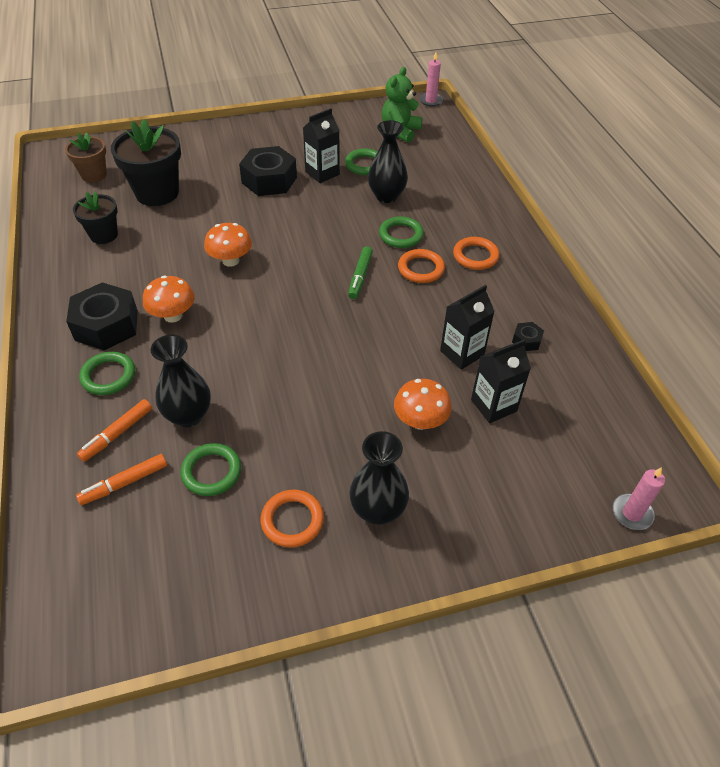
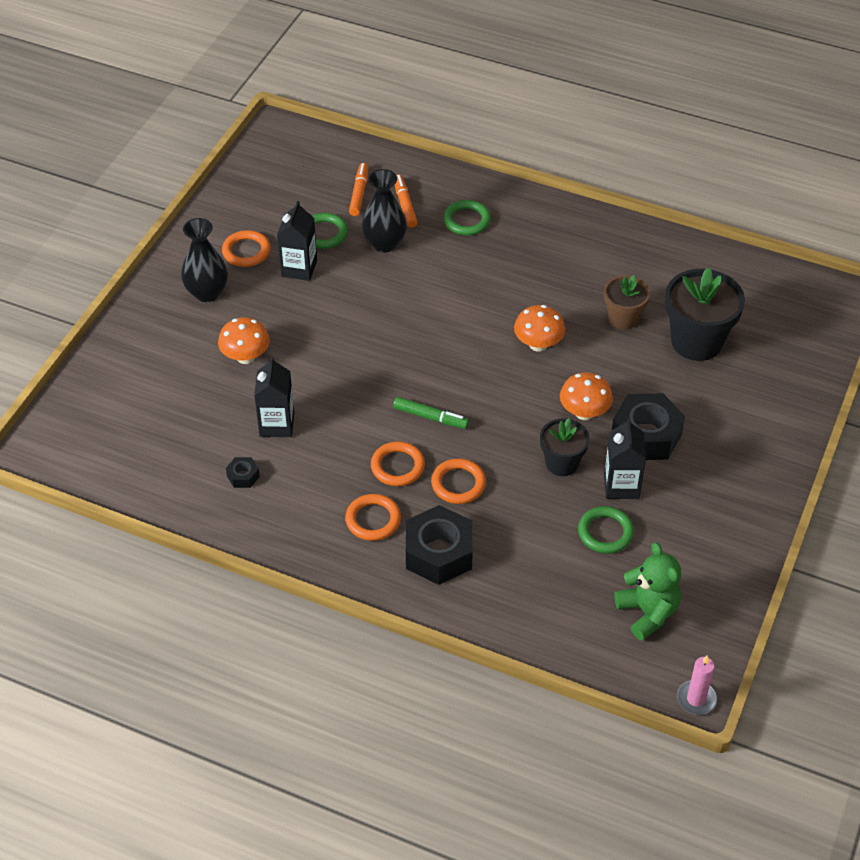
camera: 130 degrees right, 0 degrees up
brown flower pot [65,132,107,183] -> brown flower pot moved to [604,275,650,330]
black nut [66,283,138,350] -> black nut moved to [406,505,473,585]
black flower pot [73,192,118,244] -> black flower pot moved to [540,418,590,476]
orange mushroom [143,276,195,323] -> orange mushroom moved to [560,372,613,420]
green marker [348,246,373,299] -> green marker turned 150 degrees clockwise [393,397,469,429]
black vase [368,120,408,203] -> none
green ring [379,216,424,248] -> orange ring [431,458,486,504]
black carton [471,340,531,423] -> black carton moved to [277,201,317,281]
pink candle [613,467,665,530] -> none

